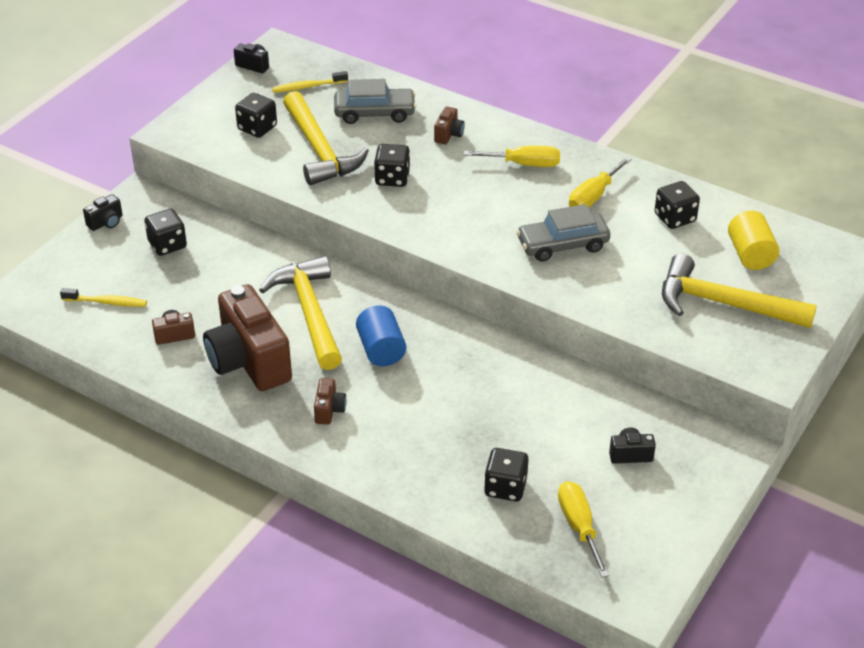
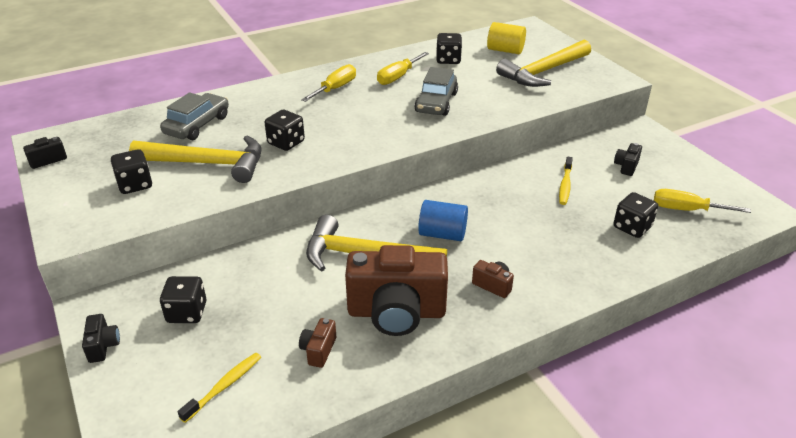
camera: 60 degrees left, 5 degrees down
yellow toothbrush [272,71,348,93] -> yellow toothbrush moved to [559,157,573,205]
brown camera [434,107,465,144] -> none
yellow screwdriver [569,157,632,208] -> yellow screwdriver turned 60 degrees clockwise [377,52,429,85]

